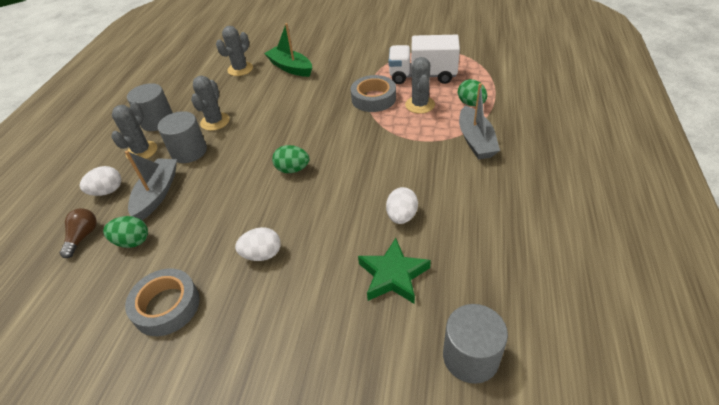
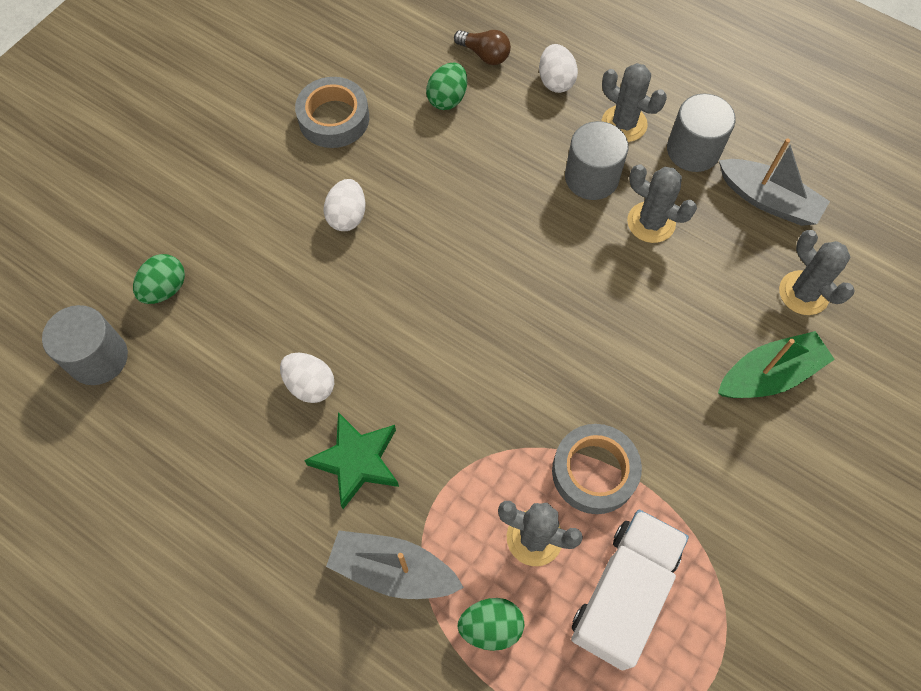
camera: 110 degrees right, 20 degrees up
grey boat [125,151,177,220] -> grey boat moved to [719,138,830,226]
green egg [272,145,309,173] -> green egg moved to [133,254,185,304]
green star [358,238,431,304] -> green star moved to [304,412,399,509]

